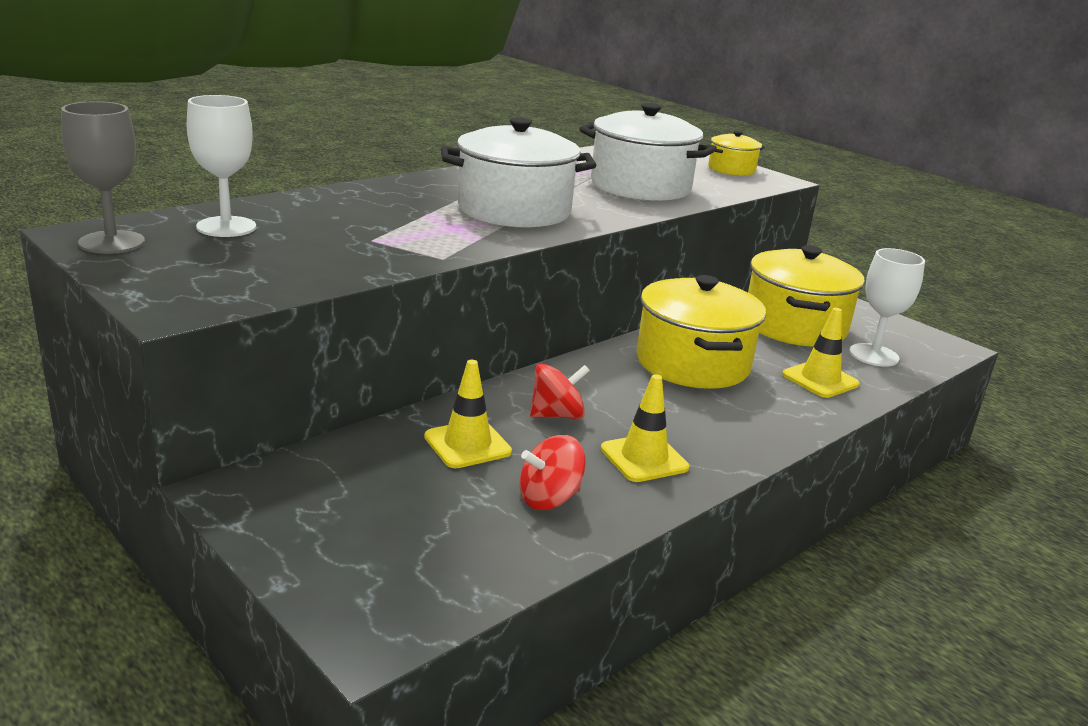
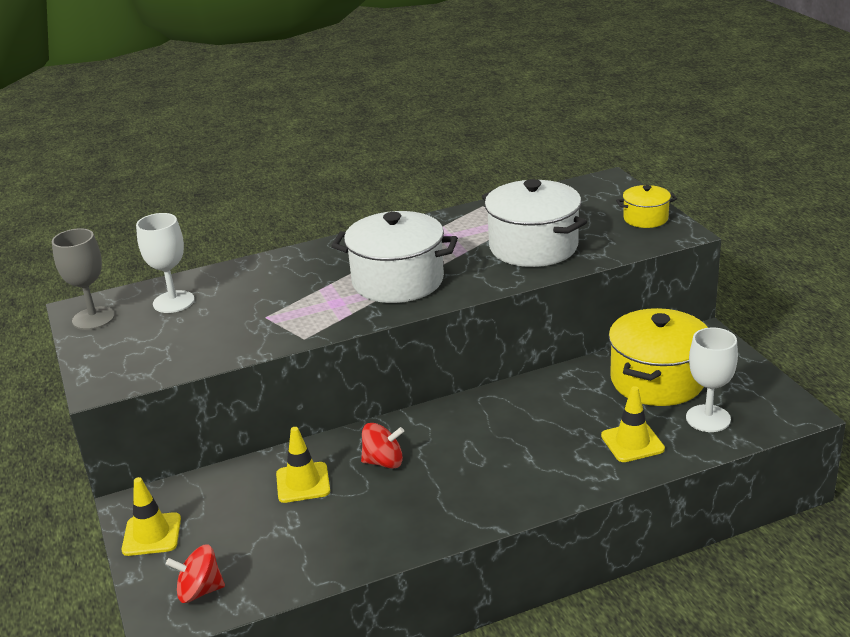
camera: 25 degrees right, 5 degrees up
red spinning top [519,435,586,510] -> red spinning top moved to [166,544,225,603]
yellow traffic cone [601,374,689,482] -> yellow traffic cone moved to [122,477,181,556]
yellow pot [636,275,766,389] -> none

